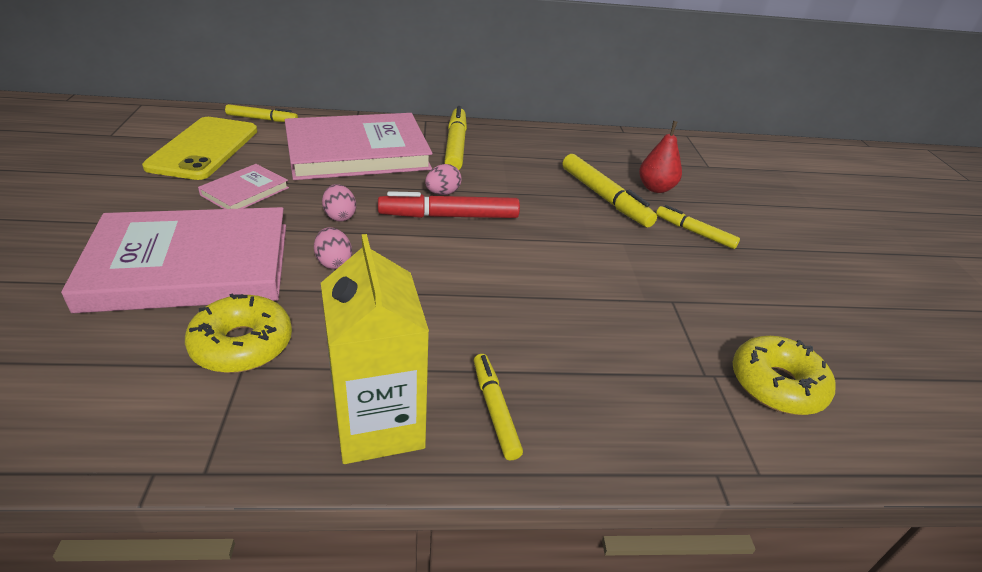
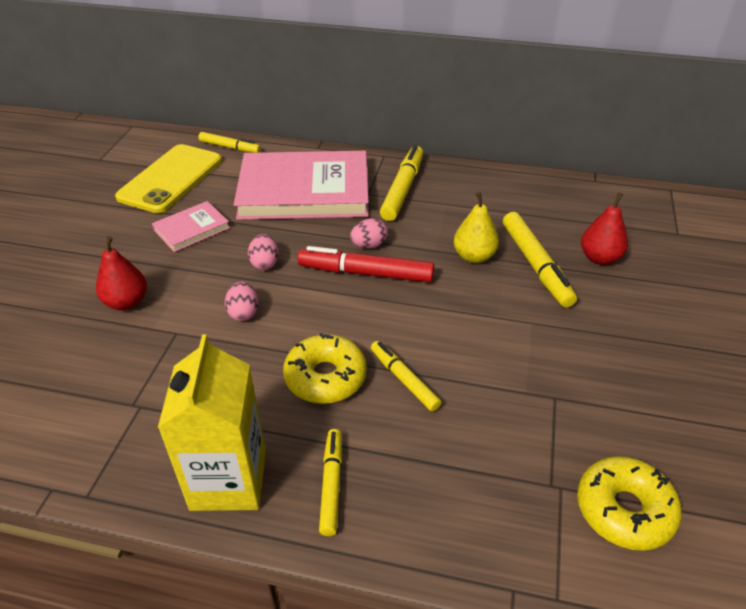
camera: 20 degrees right, 5 degrees up
pink book [61,207,286,313] -> red pear [96,236,147,310]
yellow donut [185,294,292,373] -> yellow donut moved to [283,333,367,404]
yellow marker [656,205,740,249] -> yellow marker moved to [371,341,442,412]
none -> yellow pear [453,192,499,263]

